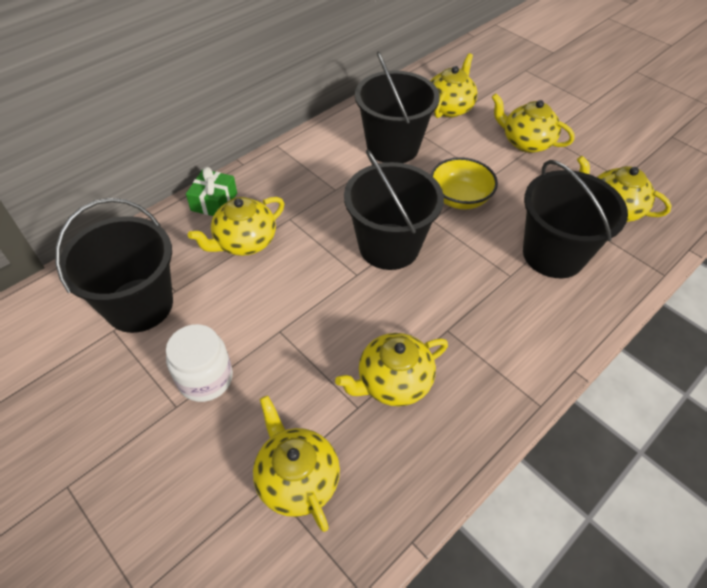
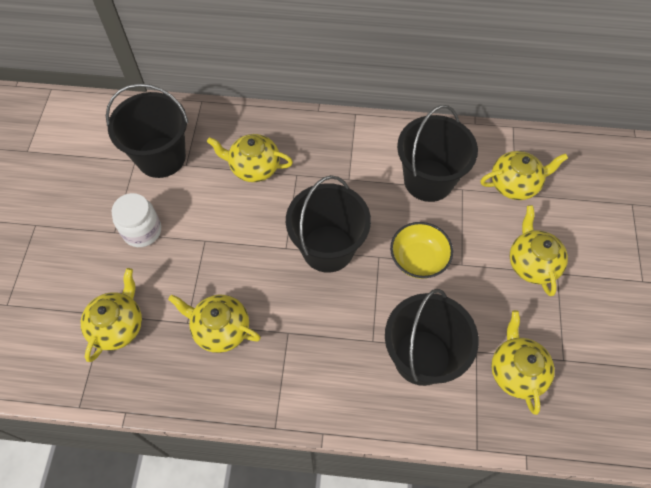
camera: 50 degrees right, 10 degrees up
green gift [186,167,237,216] -> none

